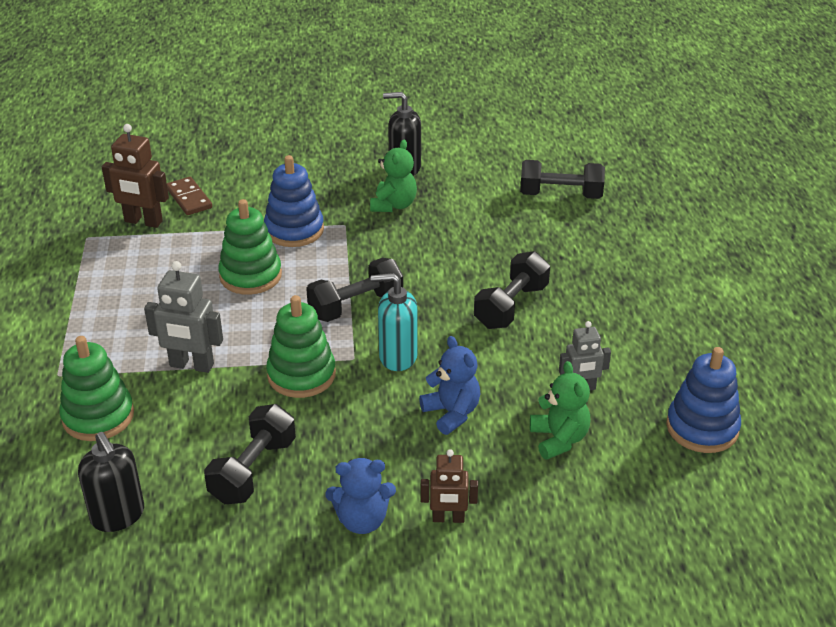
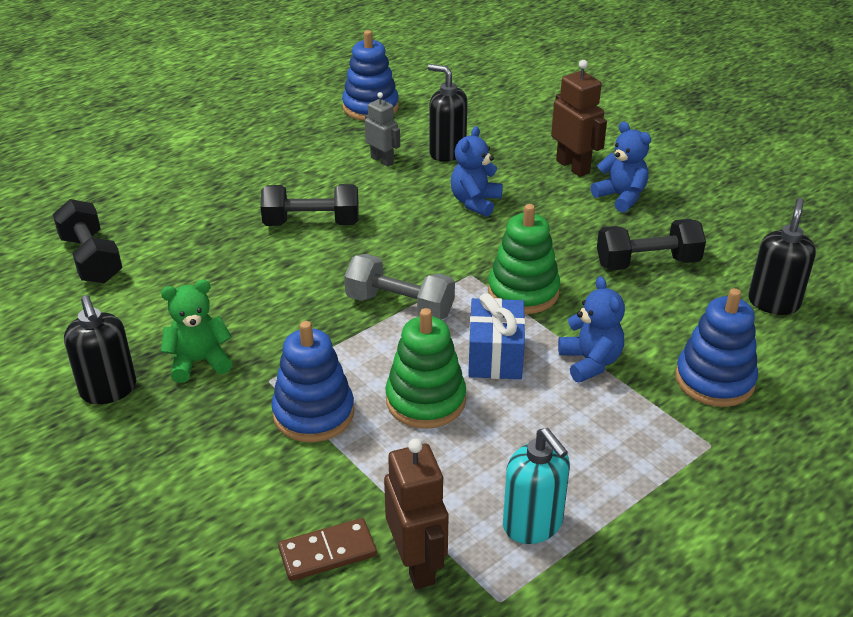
camera: 125 degrees left, 0 degrees up
green stacking toy [59,336,134,441] -> blue stacking toy [675,288,758,407]
grey robot [144,261,223,373] -> blue teddy bear [558,276,625,383]
brown domino [167,177,212,215] -> brown domino turned 45 degrees clockwise [278,518,377,581]
black dumbbell [306,258,403,322] -> grey dumbbell [344,254,455,319]
turquoise soap dispenser [371,273,418,371] -> turquoise soap dispenser moved to [503,428,570,544]
brown robot [421,449,478,523] -> brown robot [551,60,607,177], size x1.52
green teddy bear [530,361,590,460] -> black soap dispenser [428,64,468,162]
none -> blue gift [468,293,525,379]

